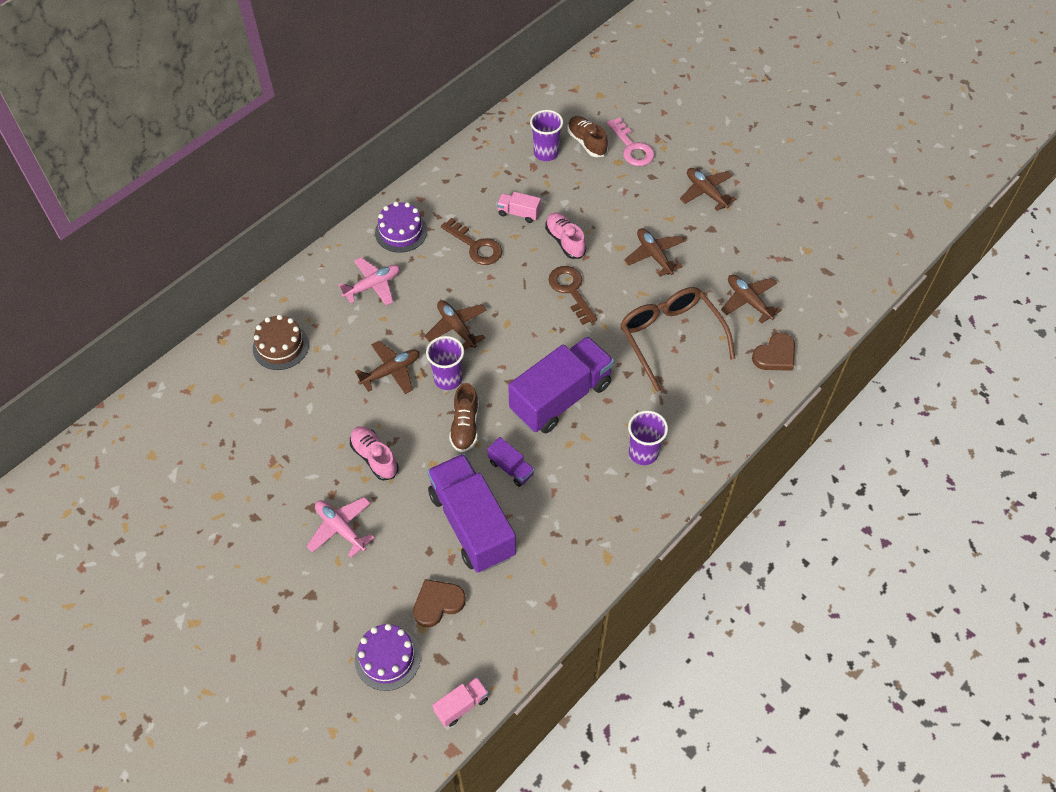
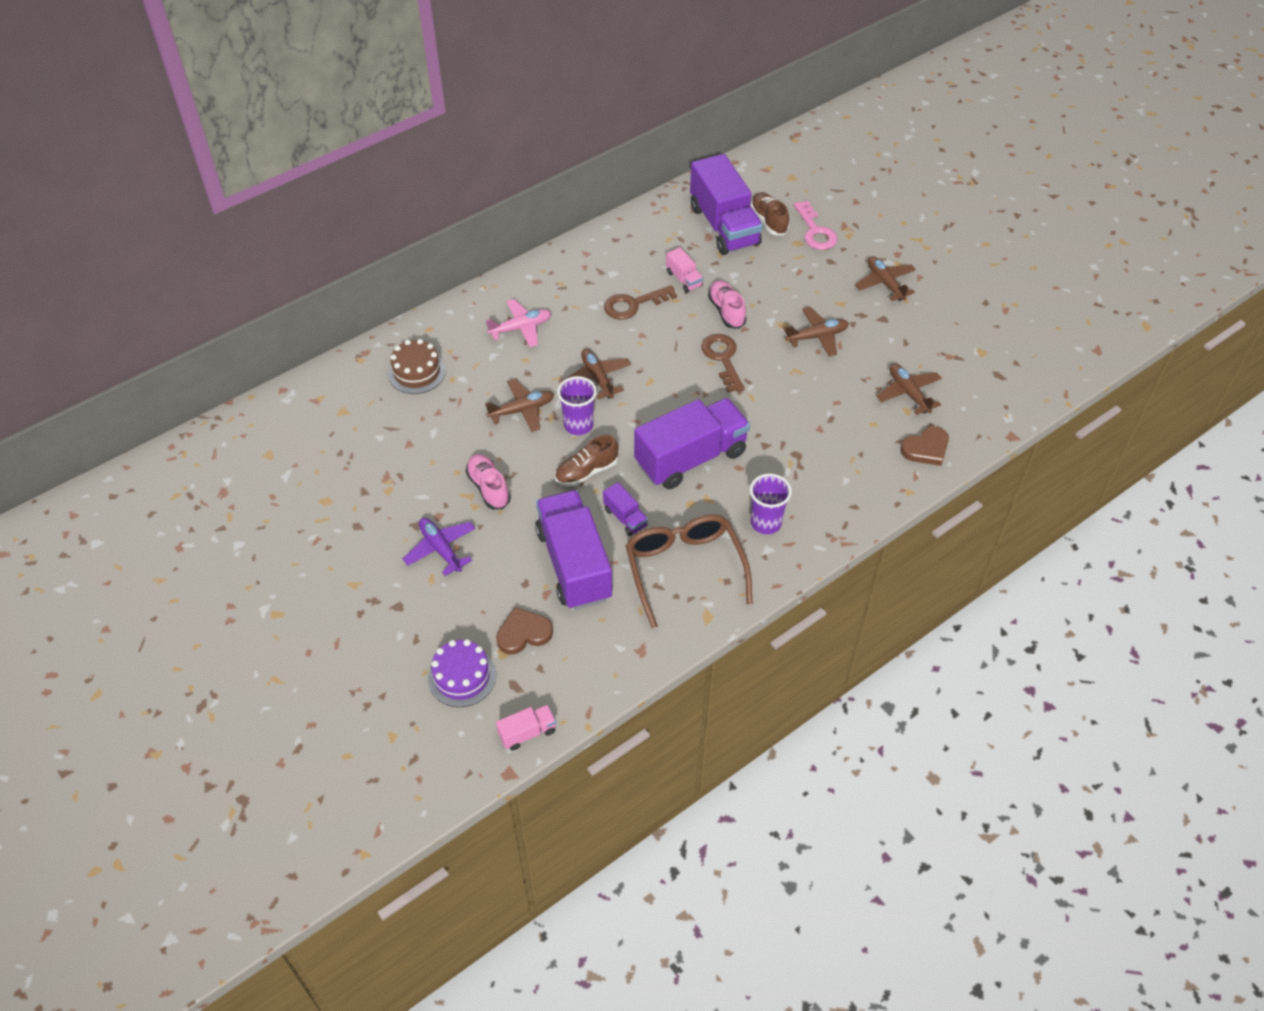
camera: 10 degrees right, 5 degrees down
pink plane [307,497,375,558] -> purple plane [403,518,475,576]
purple cake [375,201,427,253] -> none
brown key [441,218,502,265] -> brown key turned 105 degrees clockwise [604,285,677,320]
brown shoe [449,383,479,452] -> brown shoe turned 45 degrees clockwise [555,435,619,486]
pink truck [497,192,541,223] -> pink truck turned 150 degrees counterclockwise [666,247,703,293]
purple cup [530,110,563,161] -> purple truck [690,154,763,255]
brown glasses [620,287,735,392] -> brown glasses moved to [625,515,753,628]
brown plane [624,228,684,277] -> brown plane turned 90 degrees clockwise [783,307,849,357]

